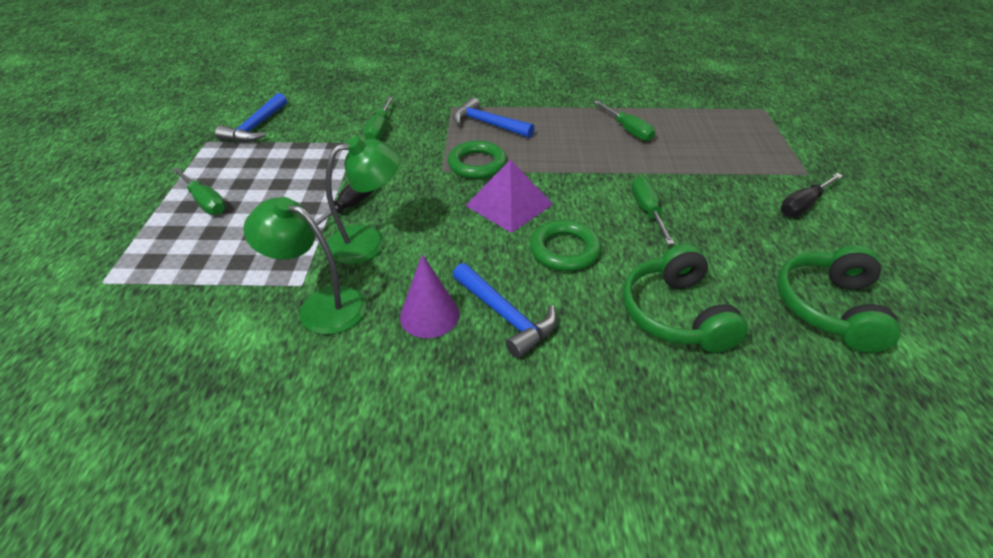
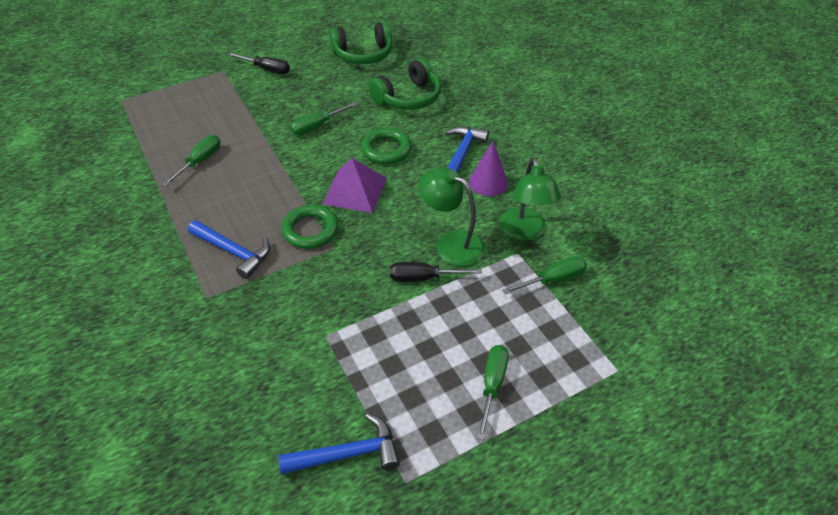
camera: 120 degrees left, 5 degrees up
green screwdriver [364,97,393,140] -> green screwdriver moved to [502,256,587,294]
blue hammer [453,97,535,138] -> blue hammer turned 60 degrees counterclockwise [188,220,270,279]

